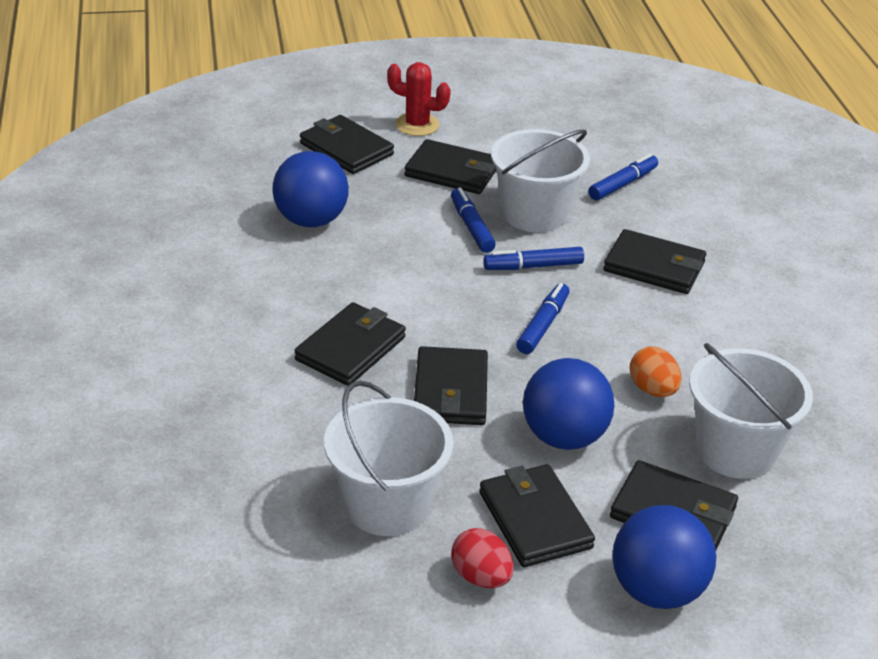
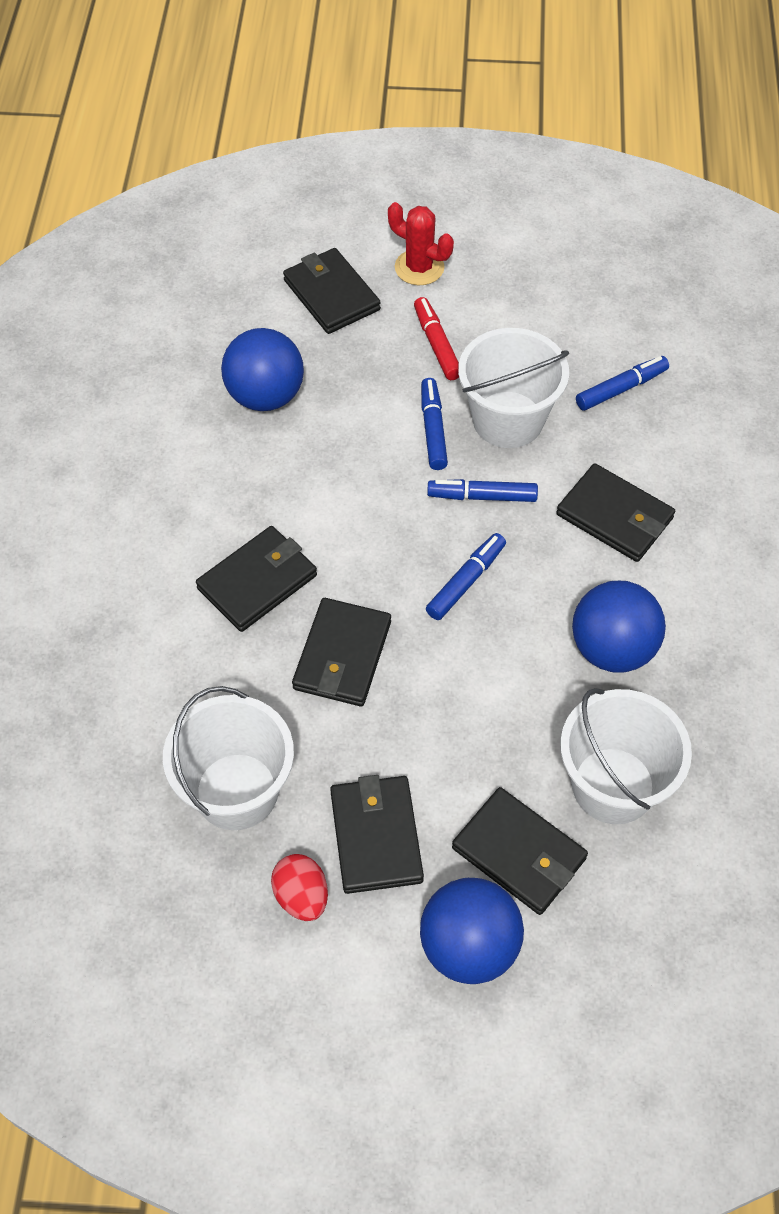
camera: 15 degrees right, 20 degrees up
black wallet [404,139,496,194] -> red marker [414,297,459,380]
blue ball [523,358,615,450] -> blue ball moved to [572,581,666,673]
orange egg [630,346,681,397] -> none

